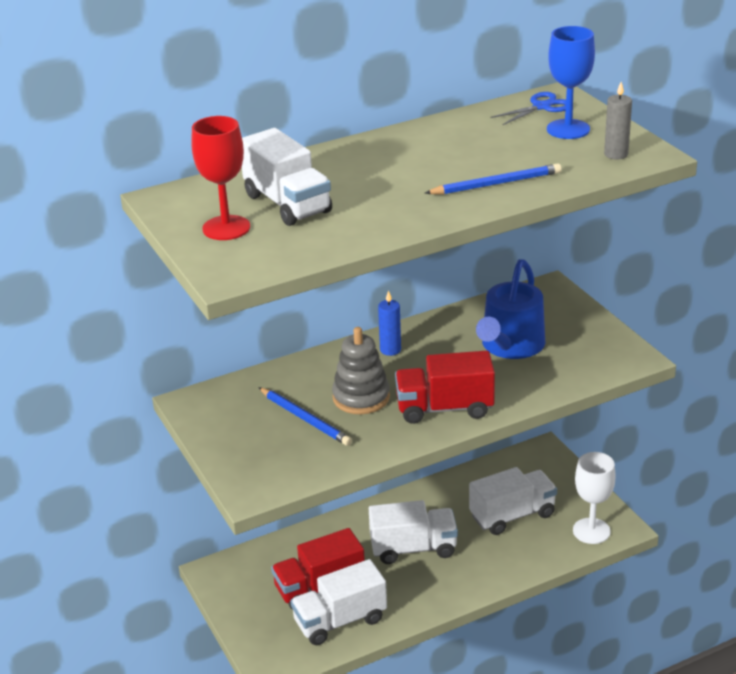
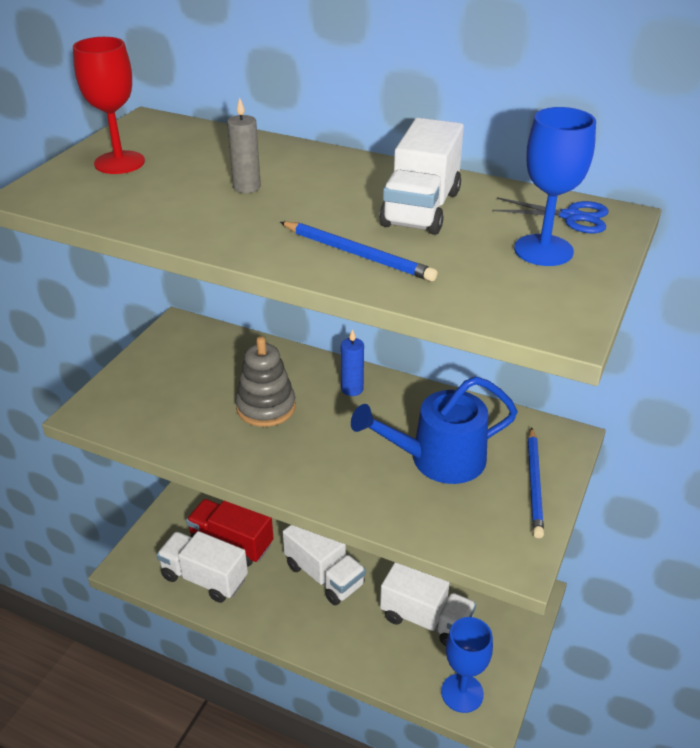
camera: 50 degrees right, 5 degrees up
white truck [242,128,332,226] -> white truck moved to [379,118,464,235]
blue pencil [258,387,352,446] -> blue pencil moved to [528,427,544,538]
red truck [395,351,495,424] -> none
white goblet [573,452,616,544] -> blue goblet [441,617,493,713]
grey candle [604,82,632,160] -> grey candle moved to [227,98,261,193]

